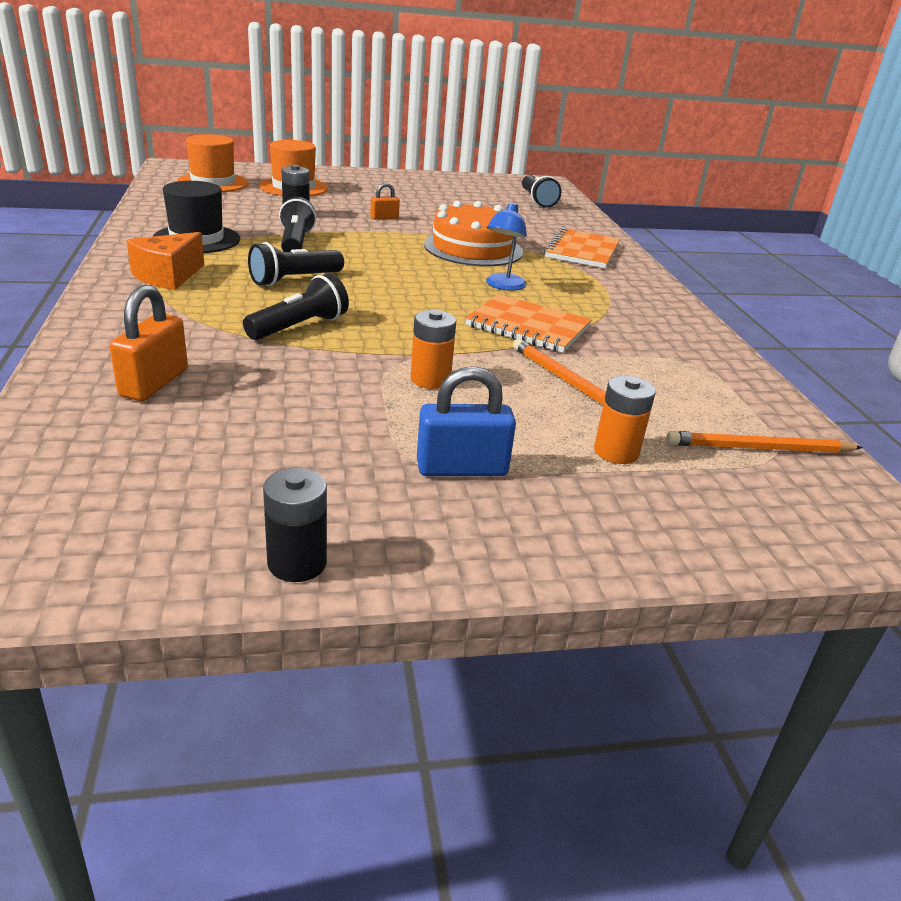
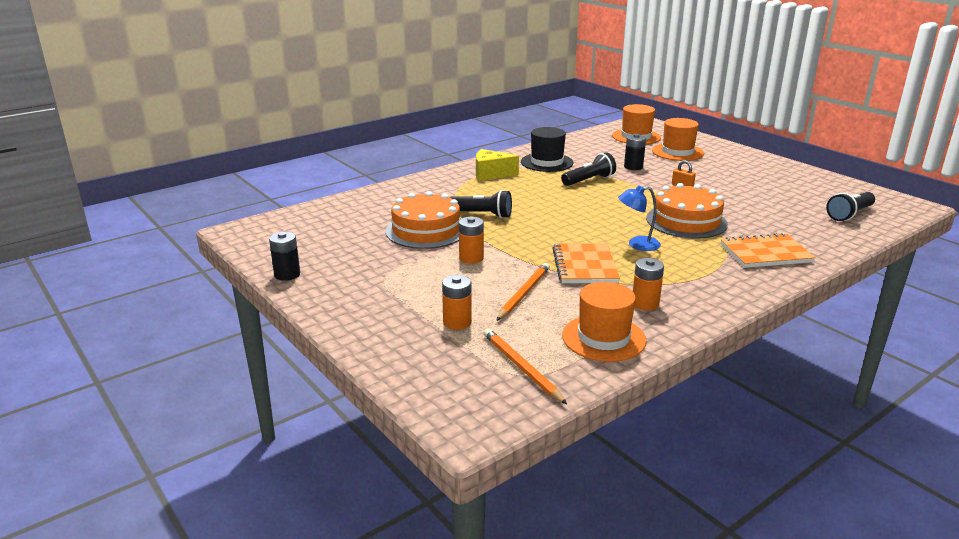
camera: 65 degrees right, 5 degrees down
orange padlock [110,285,188,401] -> none
orange cheese [127,232,204,290] -> yellow cheese [476,149,519,180]
black flashlight [248,242,344,286] -> none
blue padlock [417,366,516,476] -> none
none -> orange cake [386,191,460,249]
none -> orange hat [562,282,646,362]
none -> orange battery [633,258,664,310]

